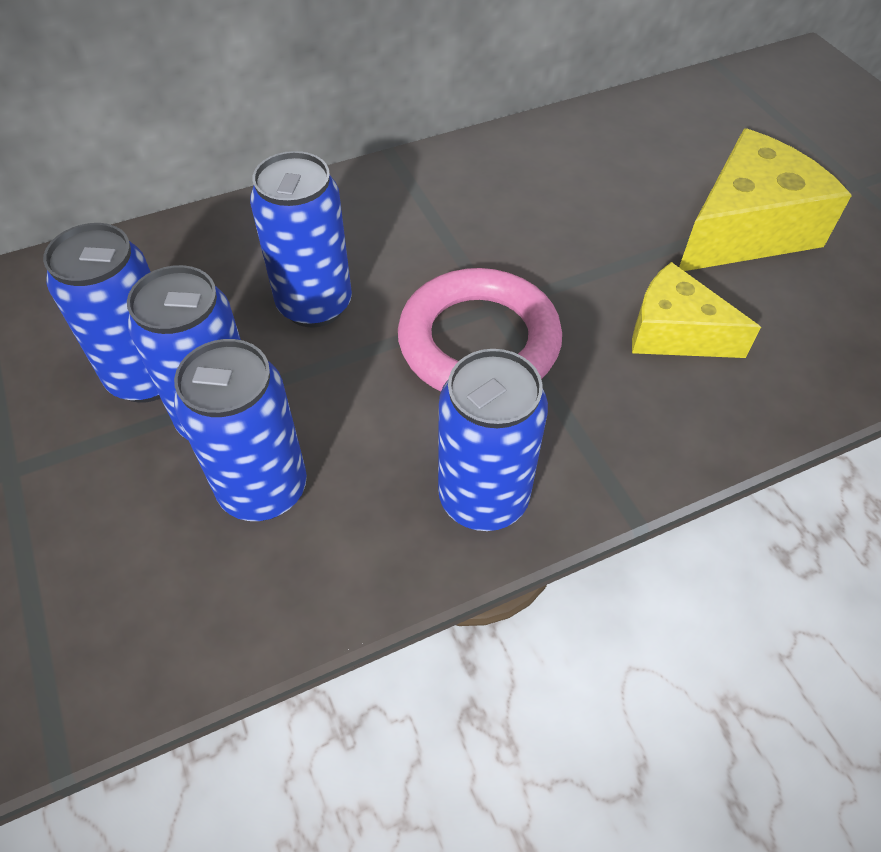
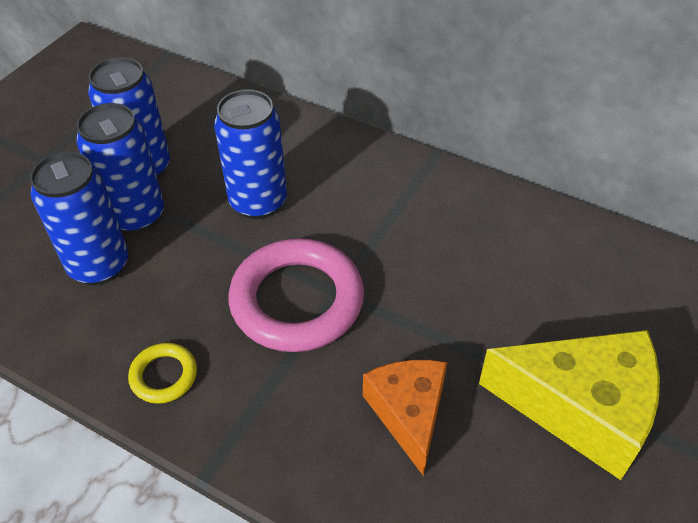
camera: 55 degrees right, 5 degrees down
blue can [438,349,548,531] -> yellow ring [128,343,197,404]
yellow cheese [632,262,761,358] -> orange cheese [363,360,447,476]

